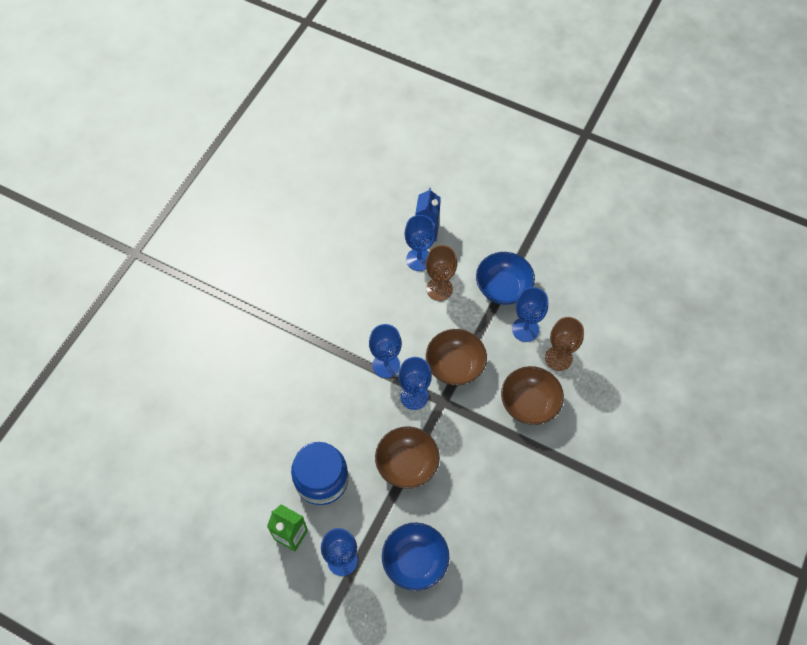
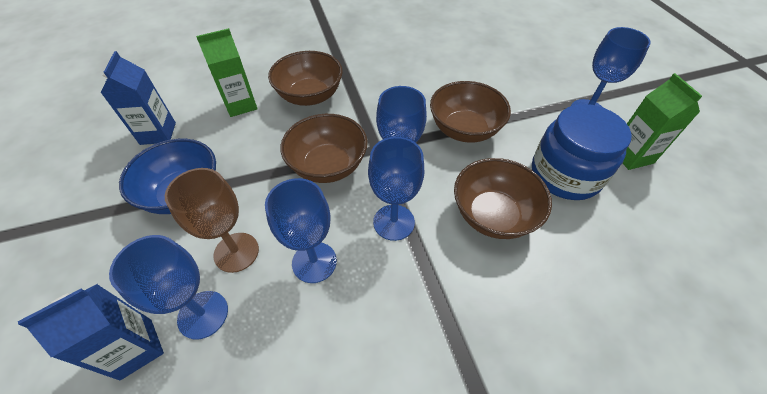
camera: 135 degrees left, 10 degrees down
blue bowl [382,523,449,591] -> none
blue goblet [512,287,548,342] -> blue goblet moved to [265,178,337,283]
brown goblet [545,317,584,371] -> green carton [196,28,258,117]
none -> blue carton [101,51,176,145]
none -> brown bowl [454,158,552,239]

